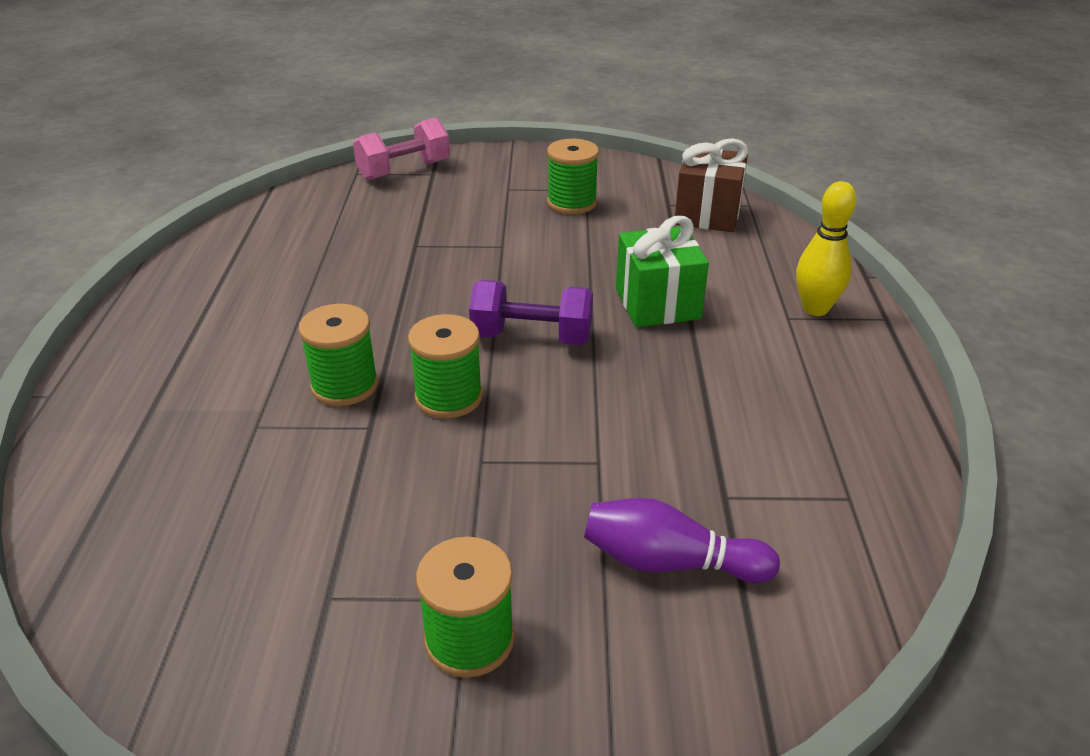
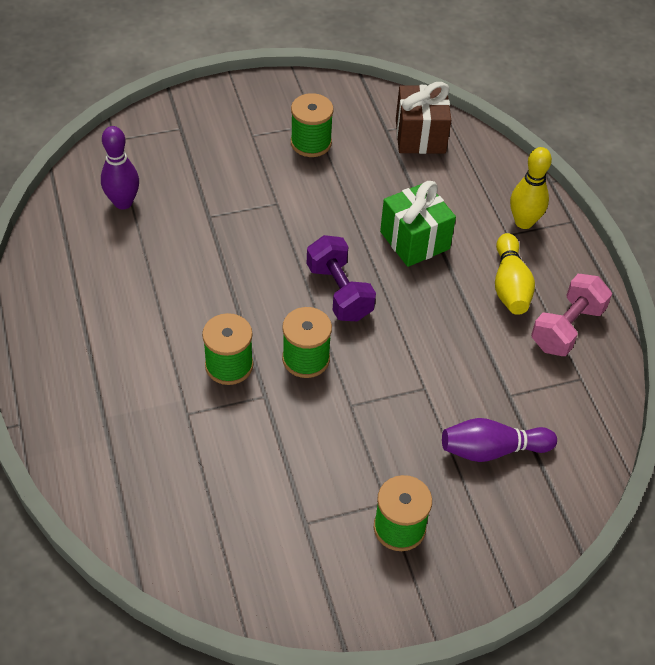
camera: 20 degrees left, 15 degrees up
pink dumbbell [353,117,450,181] -> pink dumbbell moved to [531,274,612,356]
purple dumbbell [469,280,593,345] -> purple dumbbell turned 75 degrees clockwise [307,235,376,322]
none -> purple bowling pin [101,126,139,209]
none -> yellow bowling pin [495,233,535,315]

